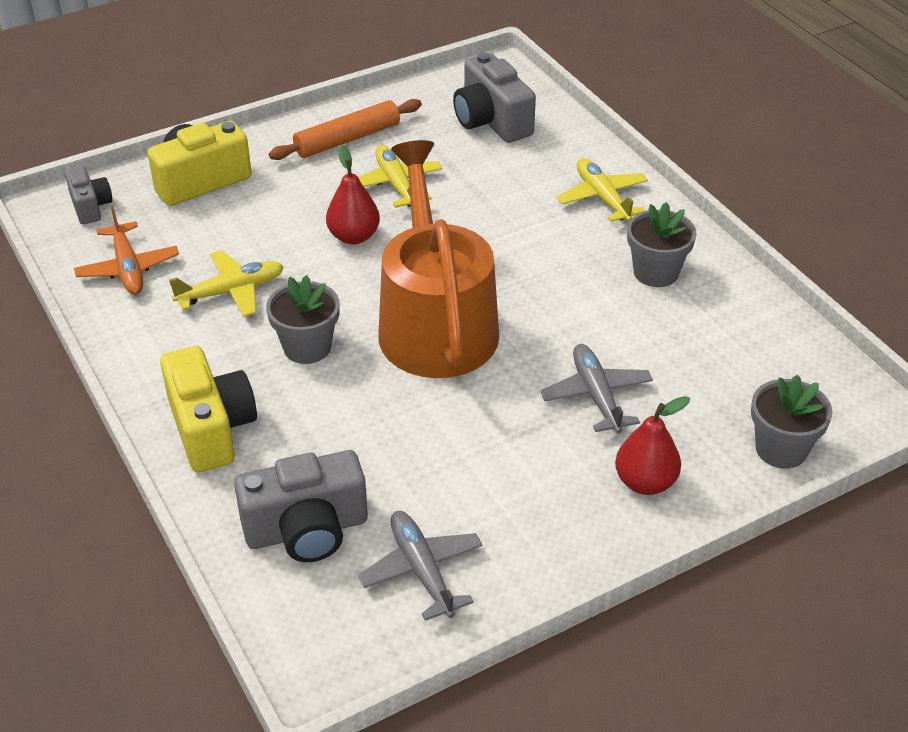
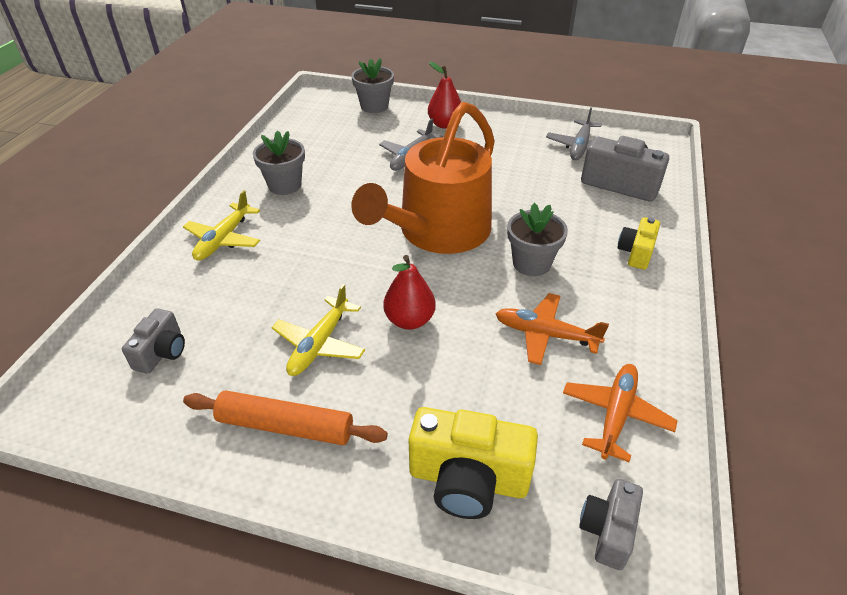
camera: 135 degrees left, 0 degrees up
yellow camera [160,346,257,472] -> yellow camera [617,217,660,270], size x0.59
yellow plane [169,250,284,317] -> orange plane [495,293,609,365]
grey camera [453,53,536,143] -> grey camera [122,308,185,374], size x0.59

